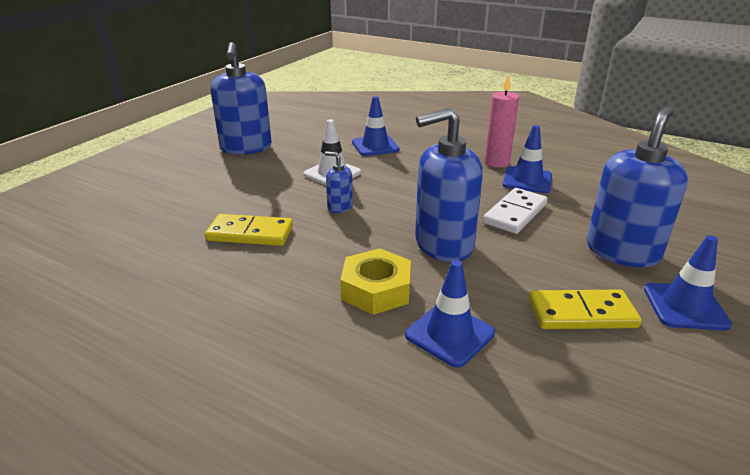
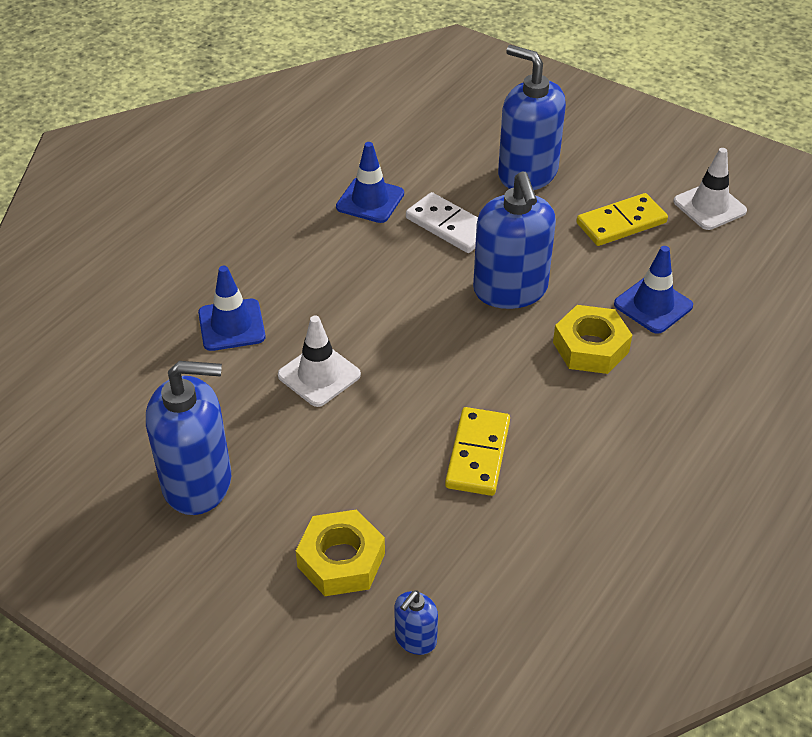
camera: 85 degrees left, 15 degrees up
blue soap dispenser [325,152,353,213] -> blue soap dispenser moved to [394,590,438,655]
pink candle [484,75,519,168] -> none
yellow domino [529,289,642,329] -> yellow domino turned 60 degrees clockwise [576,193,668,246]
blue traffic cone [644,235,732,330] -> none
none -> yellow nut [296,509,385,596]
none -> white traffic cone [673,148,747,230]

